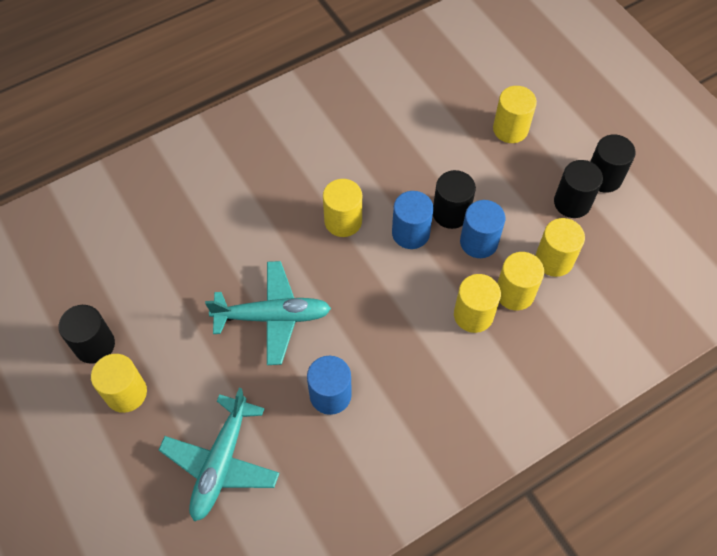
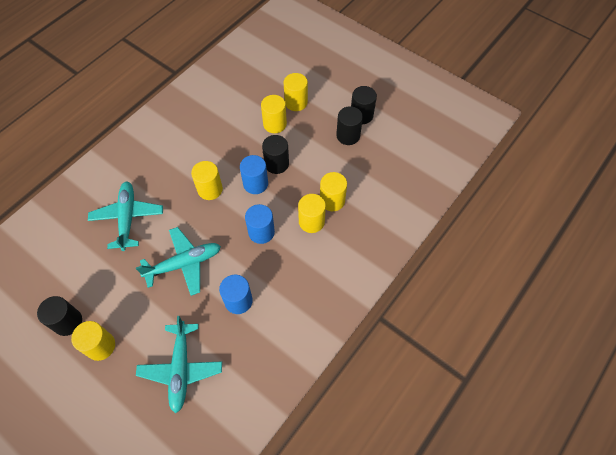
camera: 20 degrees left, 0 degrees up
blue cylinder [460,200,505,258] -> blue cylinder moved to [245,204,275,244]
yellow cylinder [535,218,585,277] -> yellow cylinder moved to [261,95,287,133]
none -> turquoise plane [88,182,163,251]

